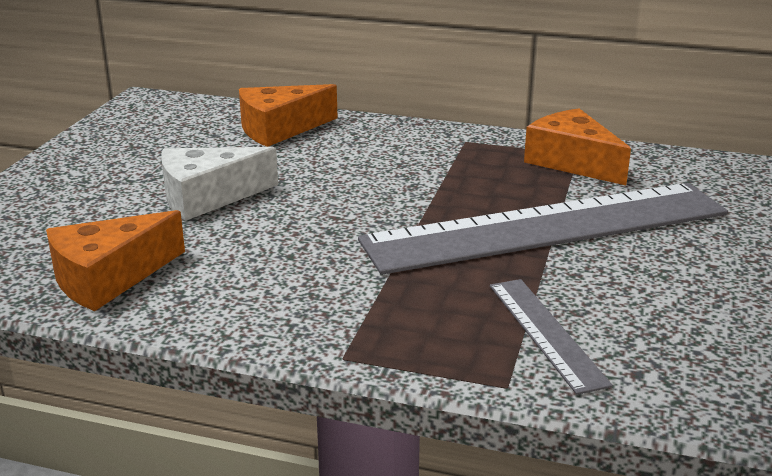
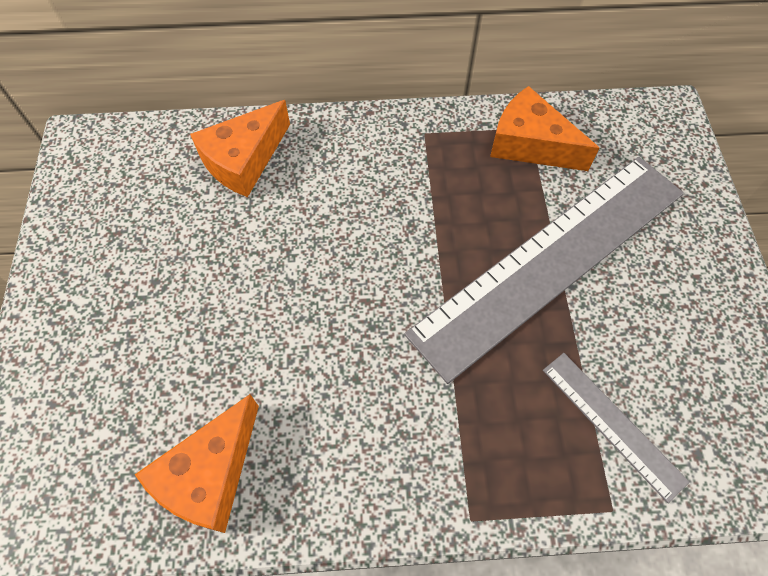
camera: 20 degrees left, 35 degrees up
white cheese [161,147,278,221] -> none

